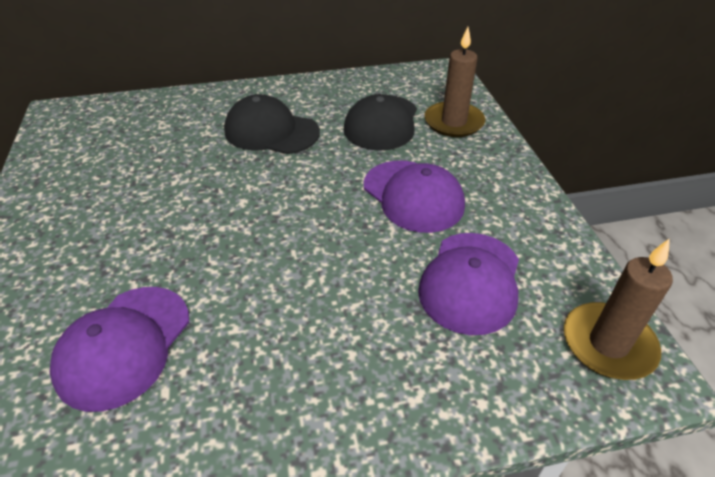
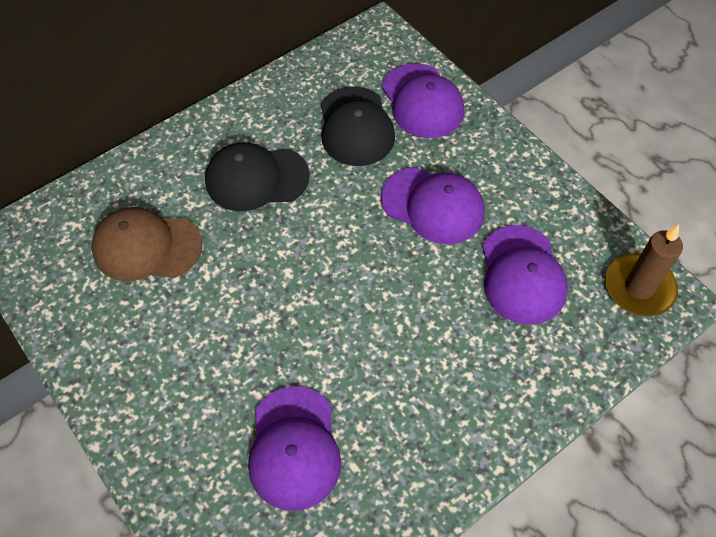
camera: 25 degrees left, 15 degrees up
brown candle [424,27,485,137] -> purple cap [382,63,464,138]
none -> brown cap [91,207,202,281]

